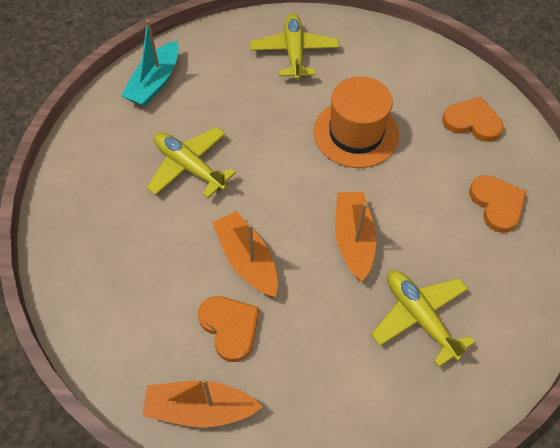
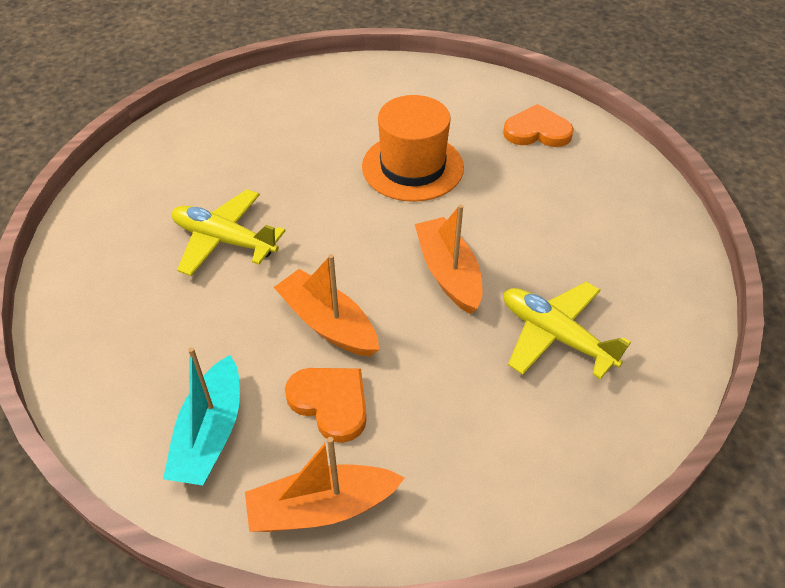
camera: 15 degrees left, 10 degrees down
turquoise boat [121,20,179,107] -> turquoise boat moved to [163,347,240,485]
yellow plane [250,13,339,80] -> none
orange heart [469,175,527,233] -> none

